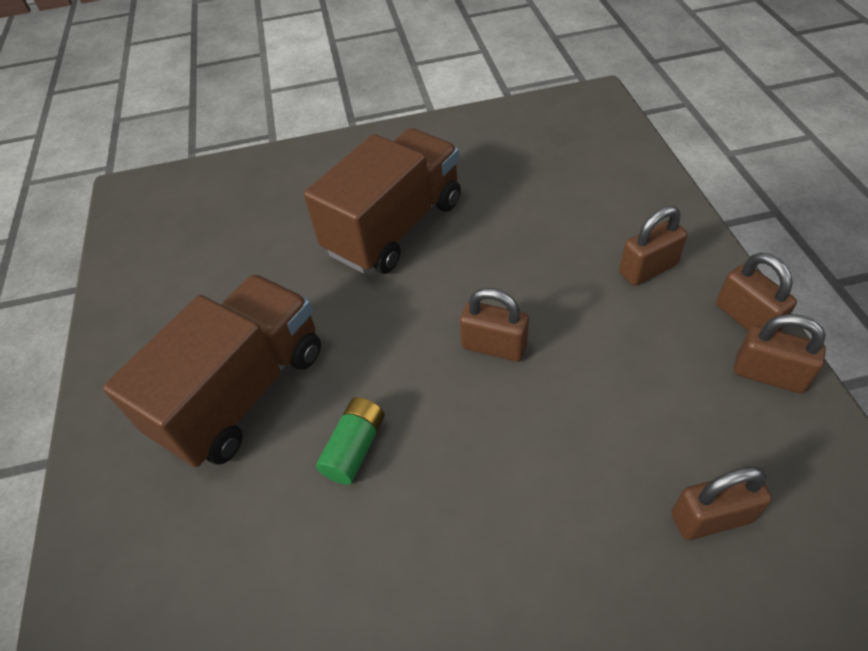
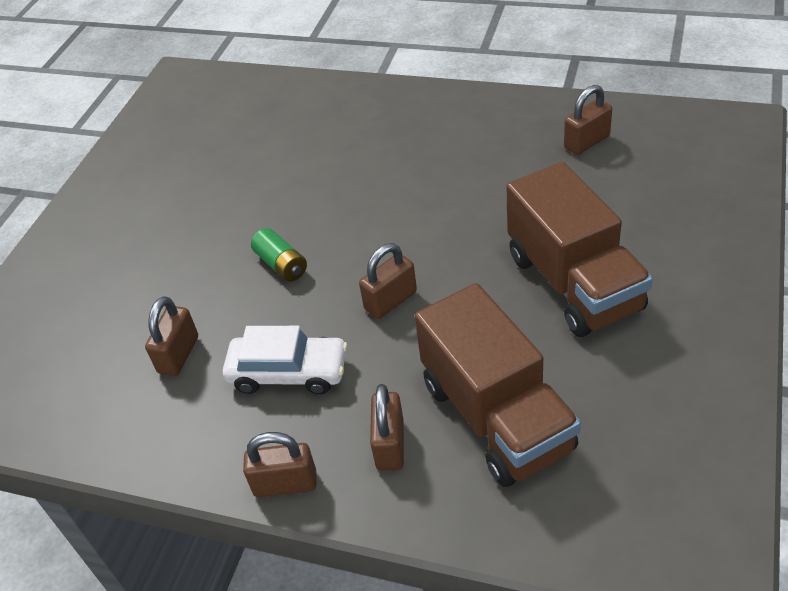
camera: 120 degrees right, 5 degrees down
brown truck [103,274,321,467] -> brown truck moved to [415,283,581,487]
green battery [316,397,385,485] -> green battery moved to [251,228,307,282]
brown padlock [734,314,826,393] -> brown padlock moved to [564,85,612,155]
none -> white car [223,326,348,395]

